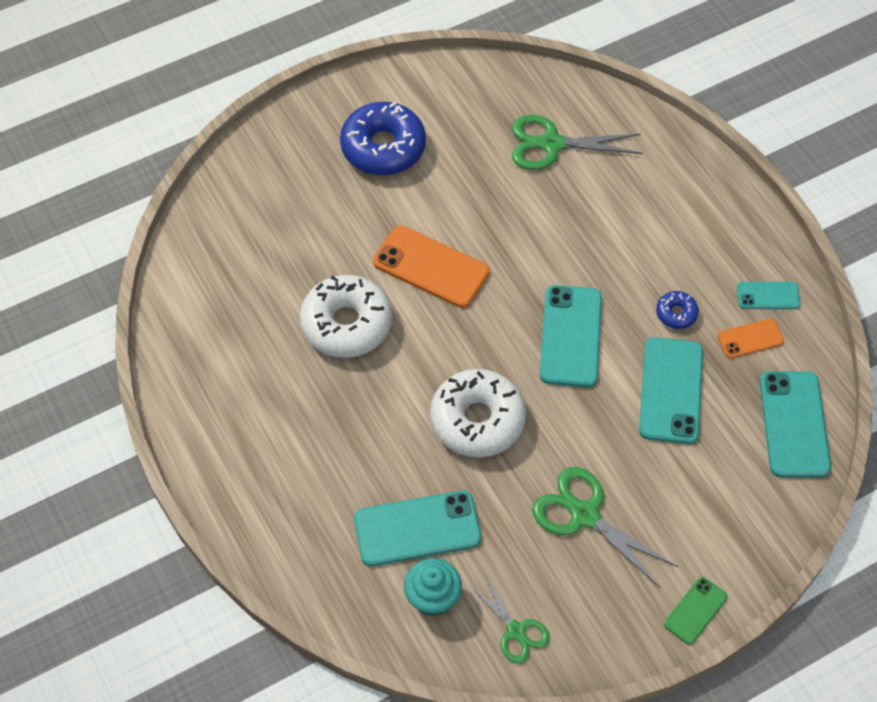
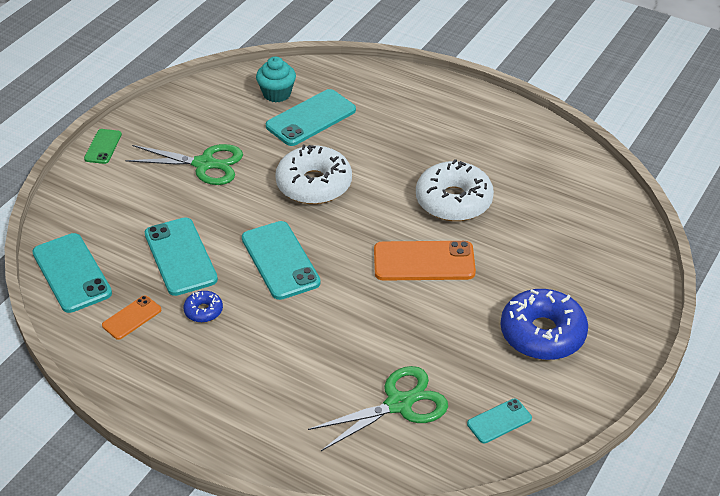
camera: 150 degrees right, 15 degrees down
green scissors [469,574,550,664] -> none
turquoise phone [737,282,800,309] -> turquoise phone moved to [467,398,532,443]

